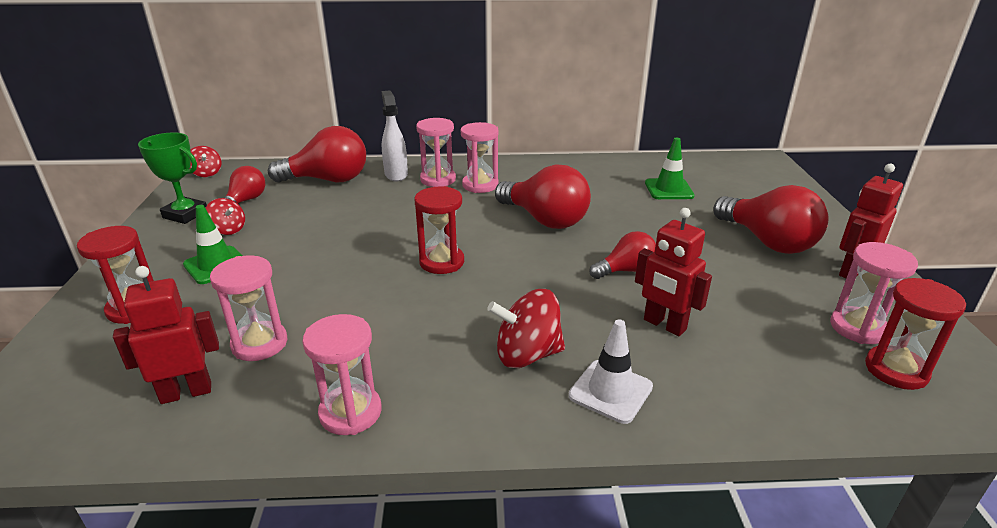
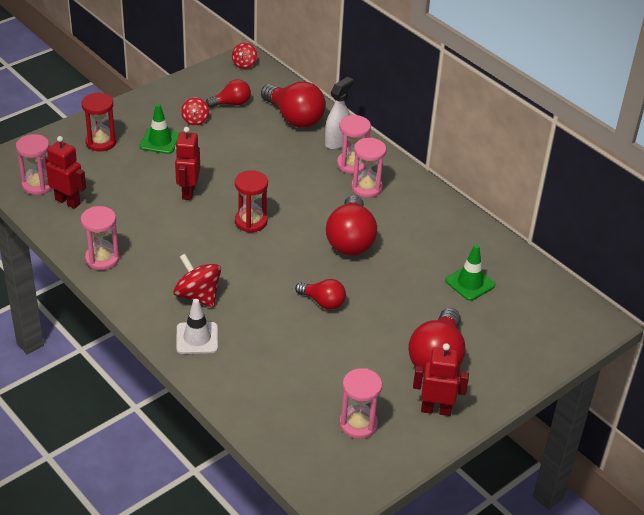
camera: 50 degrees right, 10 degrees up
green trophy [138,132,207,224] -> none
pink hourglass [210,255,287,361] -> pink hourglass moved to [16,134,52,195]
red robot [635,208,712,336] -> red robot moved to [175,127,200,200]
red hourglass [865,278,966,390] -> none

